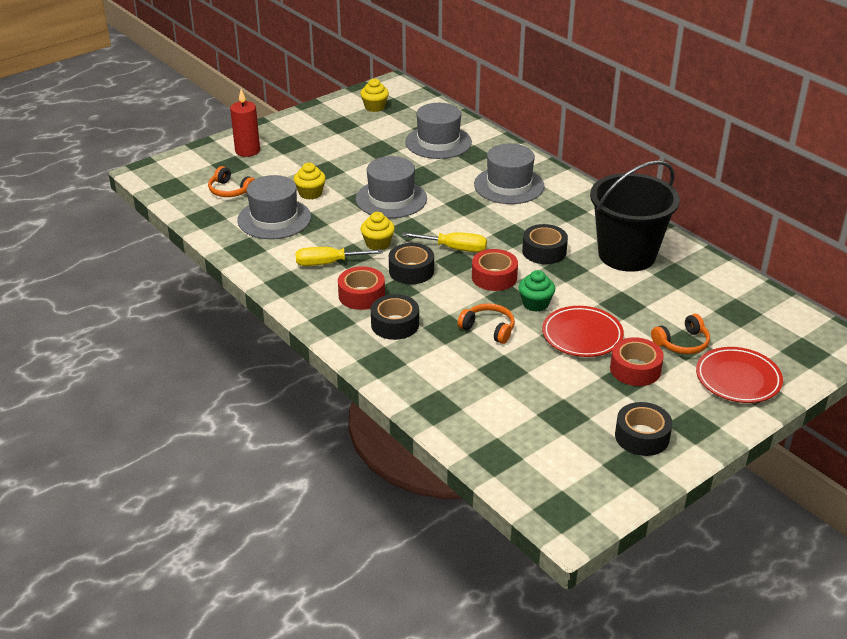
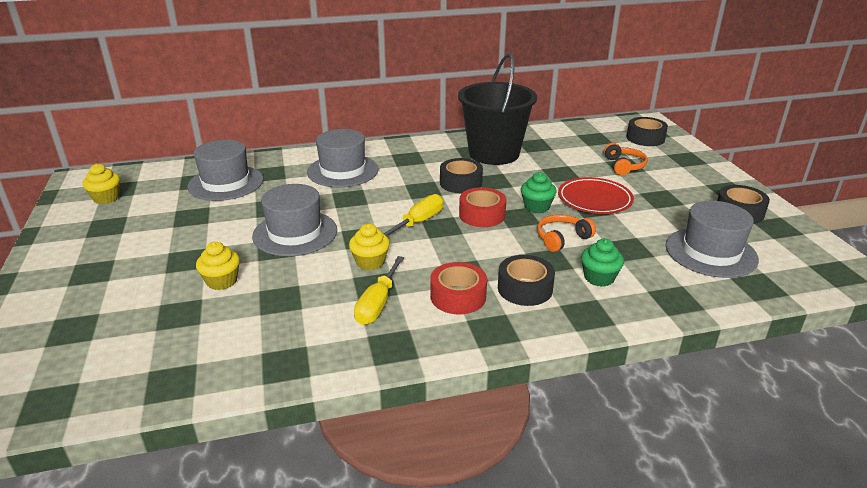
camera: 65 degrees left, 5 degrees down
orange headphones [208,166,255,197] -> none
red candle [230,89,260,157] -> none
grey hat [237,175,311,239] -> grey hat moved to [666,201,759,278]
black tape [389,243,434,284] -> black tape moved to [626,117,668,146]
red tape [610,337,664,386] -> none
red plate [696,347,783,403] -> none
none -> green cupcake [581,239,624,287]

